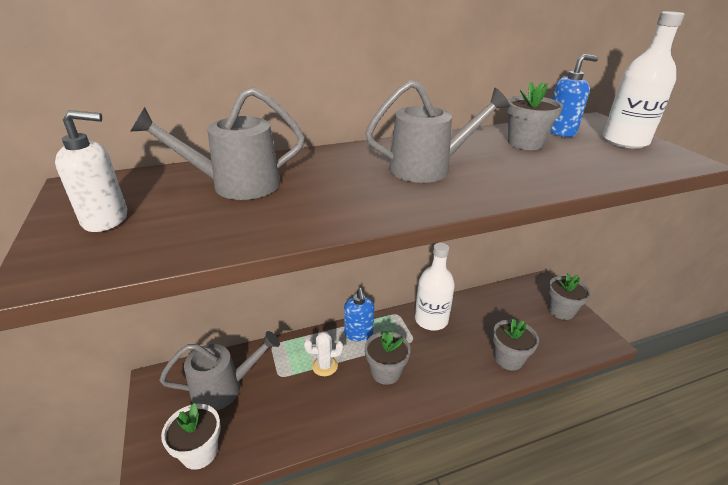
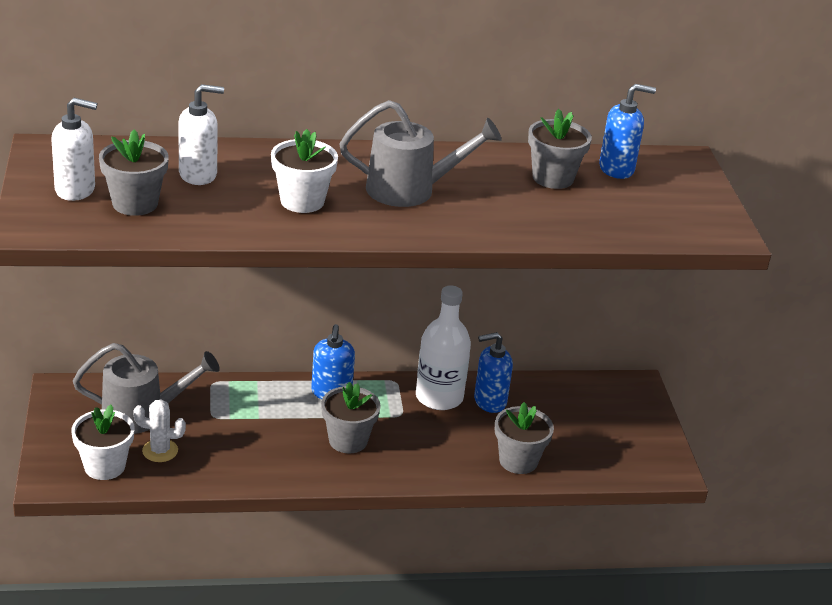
camera: 10 degrees right, 0 degrees up
grey watering can [130,87,305,200] -> white soap dispenser [178,84,224,185]
white cactus [304,331,343,376] -> white cactus moved to [133,399,186,462]
grey flower pot [548,273,591,320] -> grey flower pot moved to [99,130,169,216]
white bottle [603,11,685,149] -> none
none -> white flower pot [271,129,338,213]
none -> blue soap dispenser [474,332,513,413]

